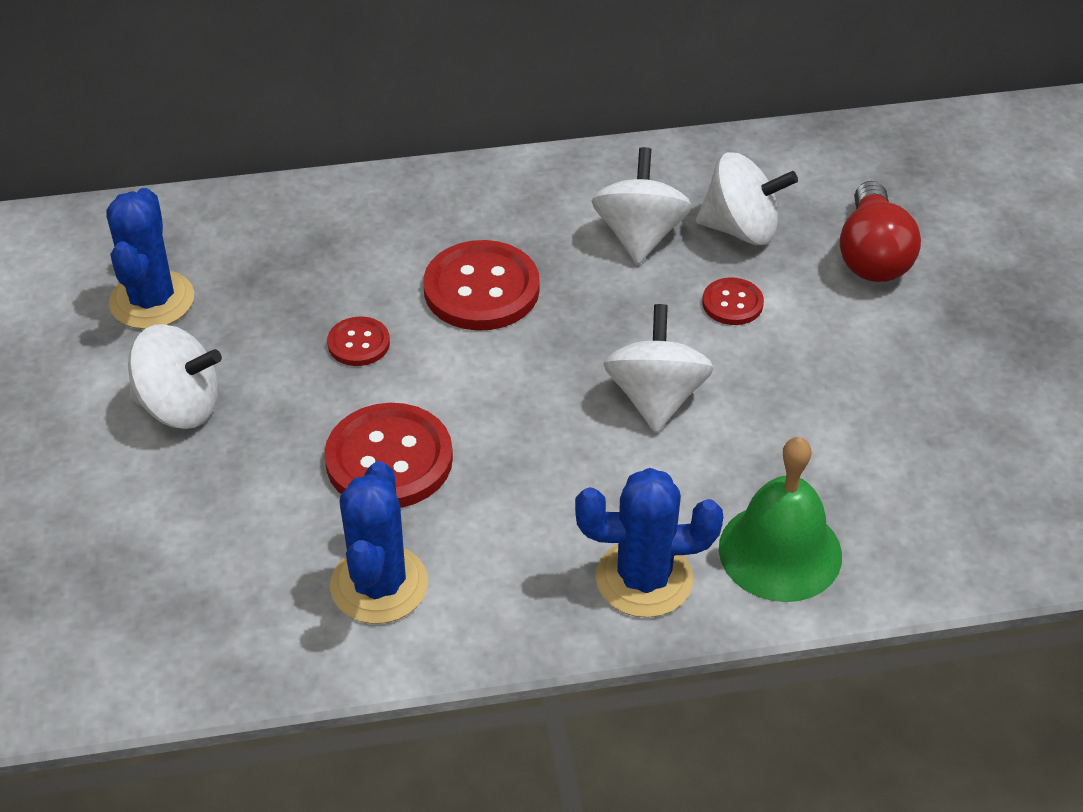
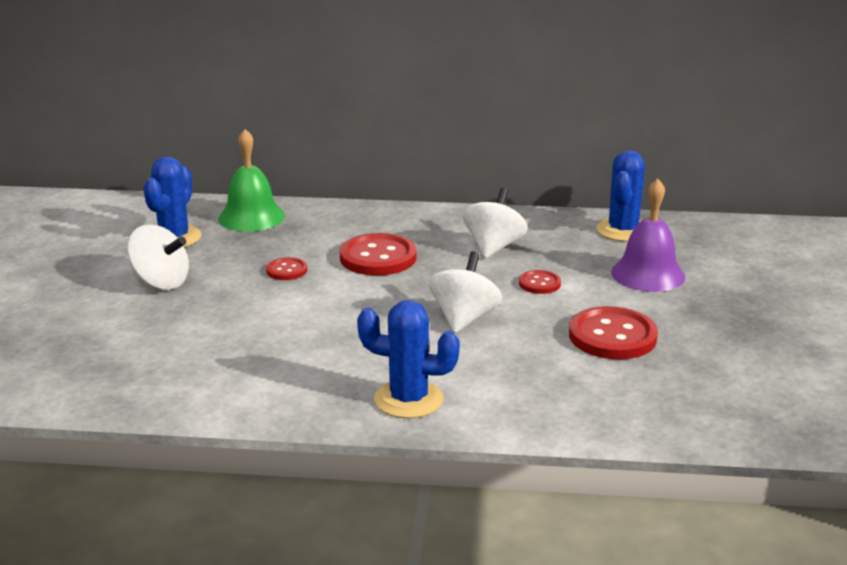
camera: 15 degrees right, 20 degrees down
red button [324,403,453,508] -> red button moved to [569,306,658,360]
blue cactus [330,461,428,624] -> blue cactus moved to [596,150,645,242]
white spinning top [696,152,798,245] -> none
green bell [719,437,842,602] -> green bell moved to [218,129,285,232]
red light bulb [840,181,921,282] -> purple bell [611,179,685,292]

